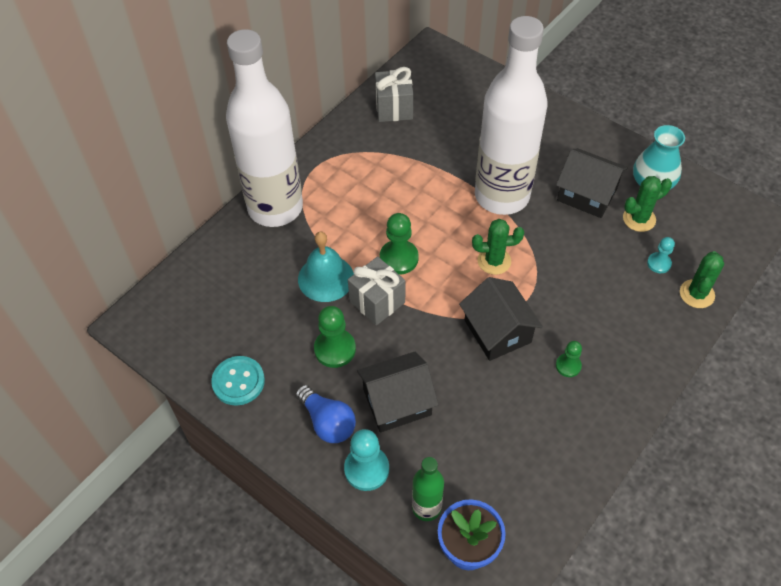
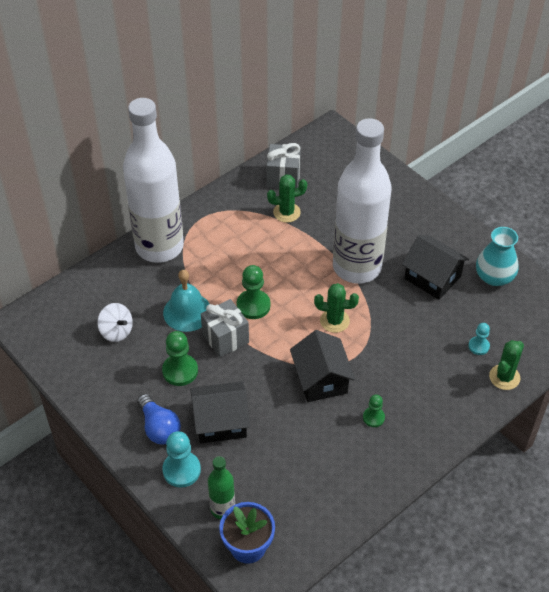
camera: 10 degrees right, 5 degrees down
turquoise button [211,356,265,405] -> none
green cactus [623,176,672,232] -> green cactus moved to [267,175,307,223]
none -> white spinning top [97,303,133,342]

